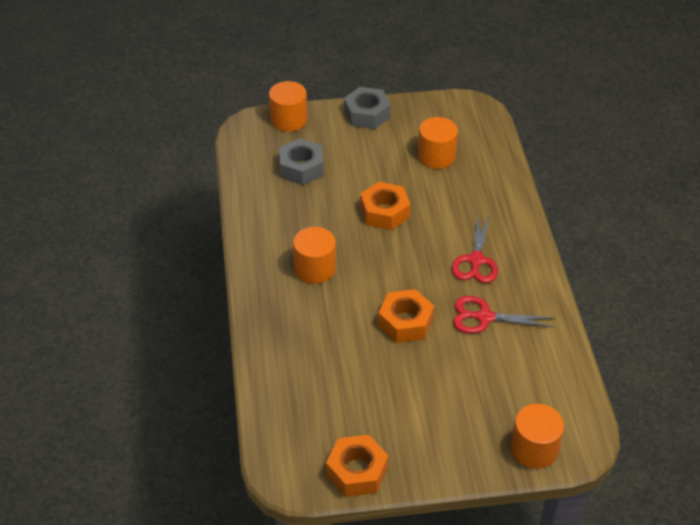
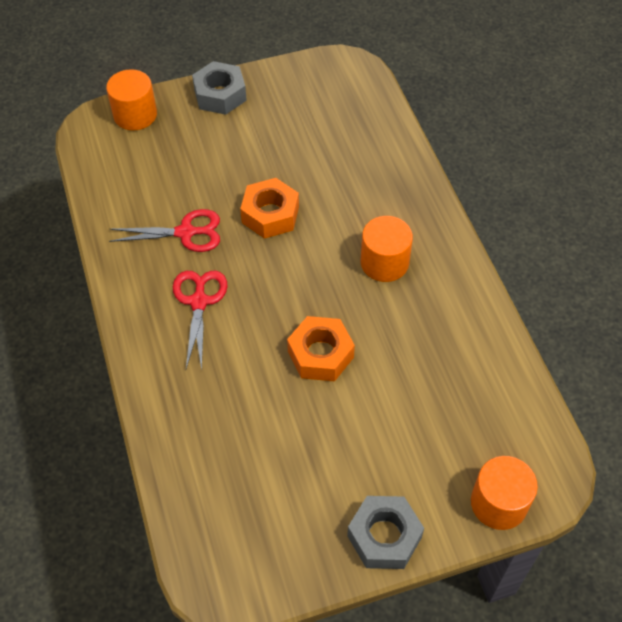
camera: 170 degrees right, 10 degrees up
grey nut [279,138,324,185] -> grey nut moved to [192,61,247,115]
orange nut [326,435,389,497] -> none
orange cylinder [418,117,458,169] -> none

